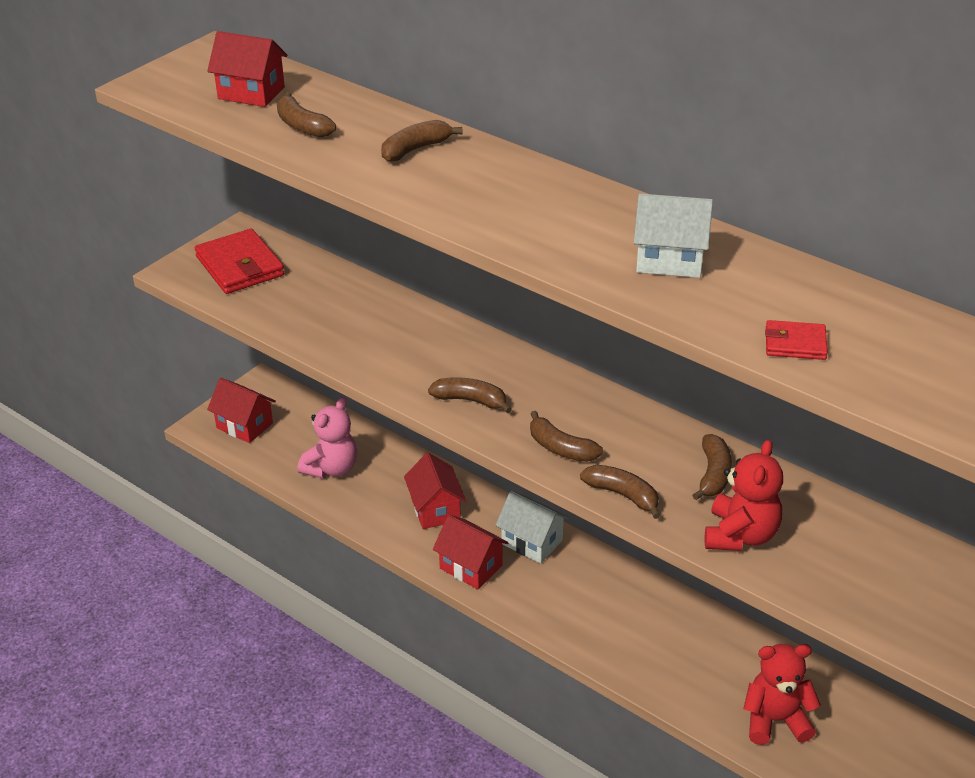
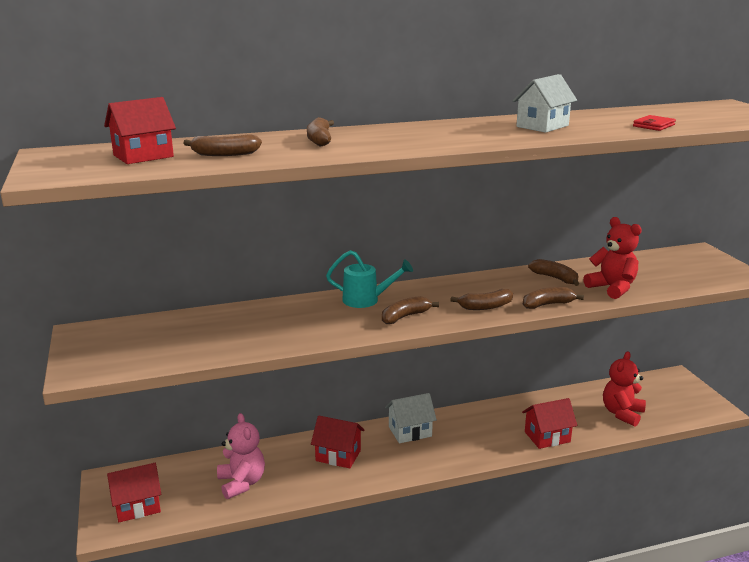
camera: 55 degrees left, 15 degrees down
red wallet [195,229,284,294] -> none
red house [433,515,509,589] -> red house moved to [522,398,577,449]
none -> turquoise watering can [326,250,413,308]

